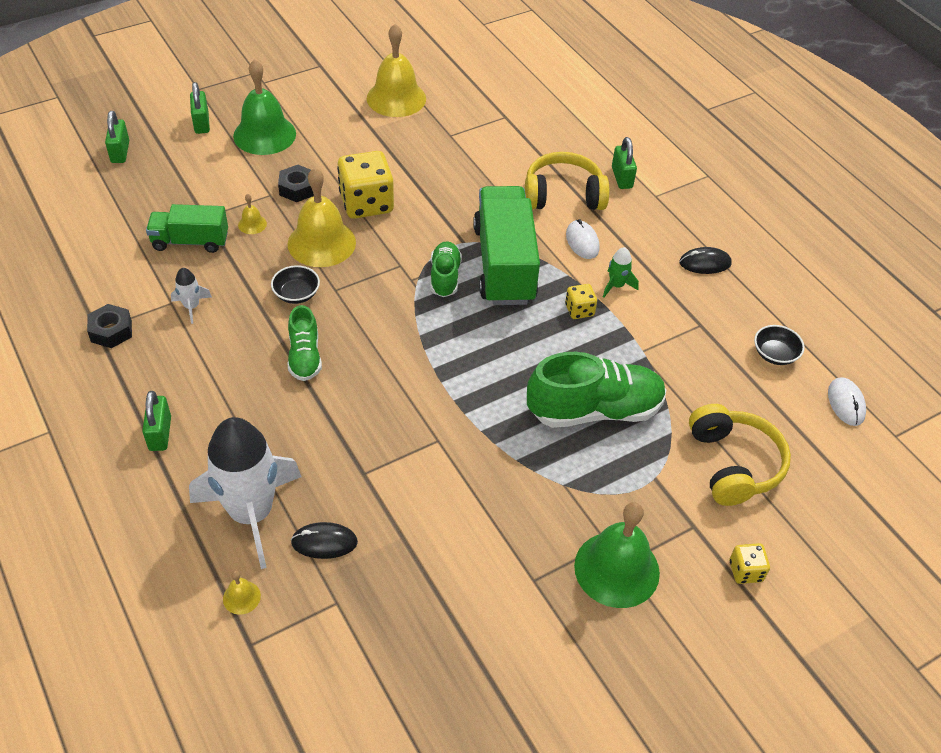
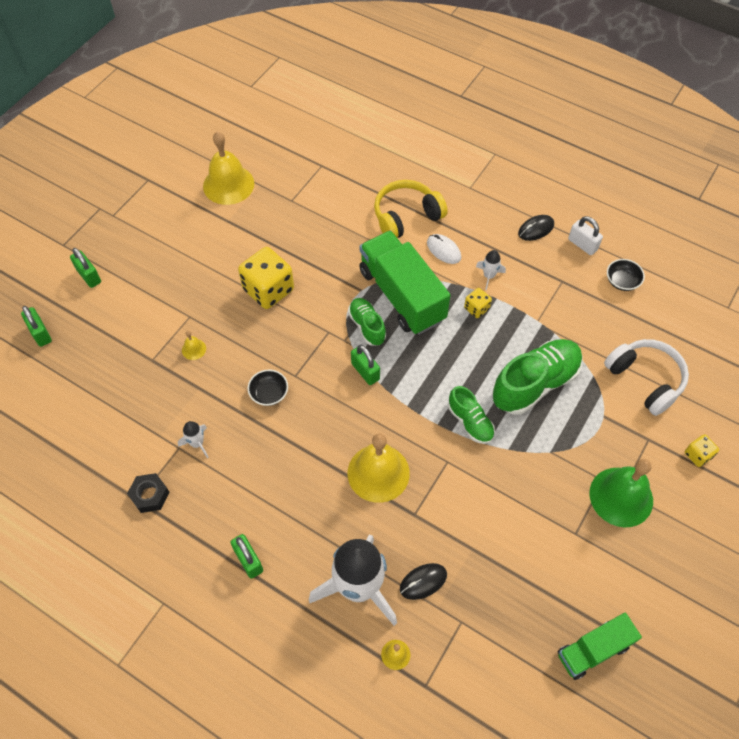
camera: 25 degrees left, 10 degrees up
green truck [146,204,228,253] -> green truck moved to [558,613,642,680]
green bell [233,59,296,155] -> none
black nut [278,165,314,202] -> none
yellow bell [288,168,356,267] -> yellow bell moved to [348,434,410,503]
green shoe [288,305,322,381] -> green shoe moved to [448,386,495,444]
green rocket [603,247,639,297] -> white rocket [476,250,506,290]
green padlock [612,137,637,189] -> green padlock moved to [351,345,380,385]
yellow headphones [689,404,791,506] -> white headphones [604,339,689,416]
white mouse [828,377,866,426] -> none
none -> white padlock [568,216,603,255]

